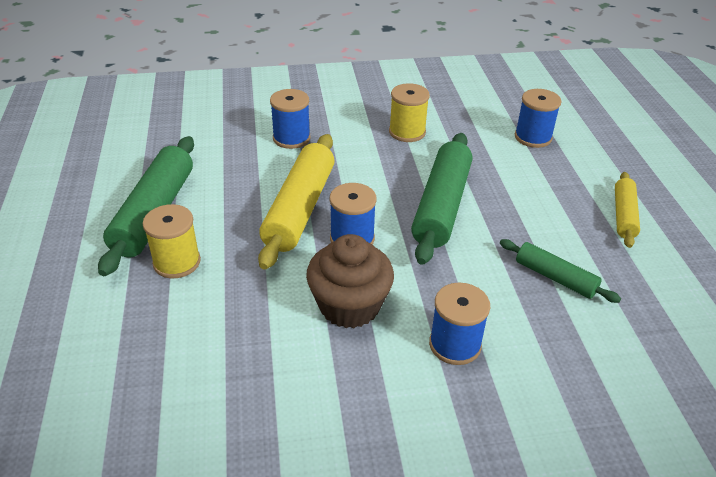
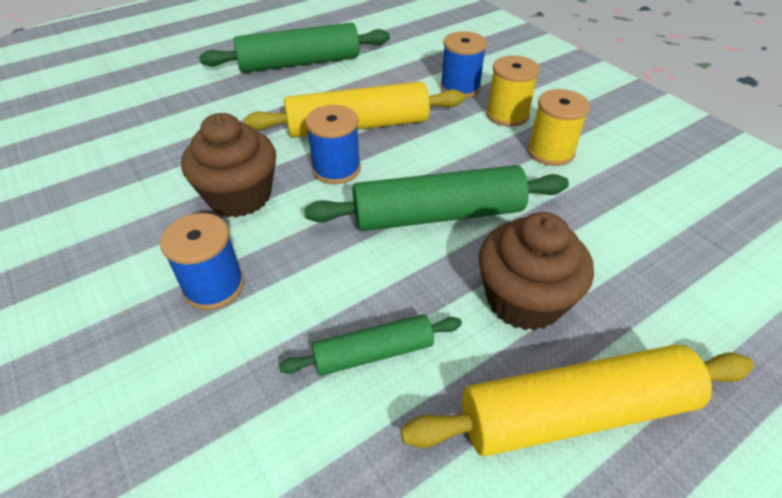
camera: 65 degrees right, 5 degrees up
yellow spool [143,204,201,279] -> yellow spool moved to [486,55,540,127]
green rolling pin [500,239,621,303] -> green rolling pin turned 60 degrees clockwise [279,315,462,376]
blue spool [515,89,562,148] -> none
yellow rolling pin [615,172,640,248] -> yellow rolling pin [401,344,754,456], size x1.78
none -> brown cupcake [478,212,594,331]

